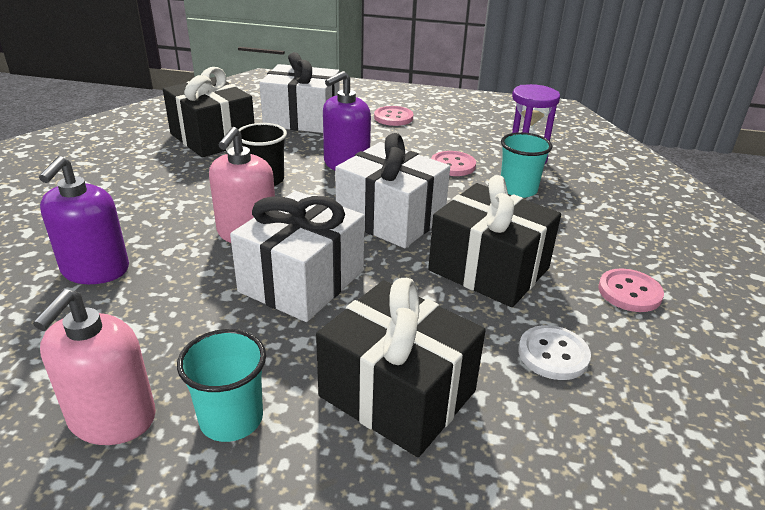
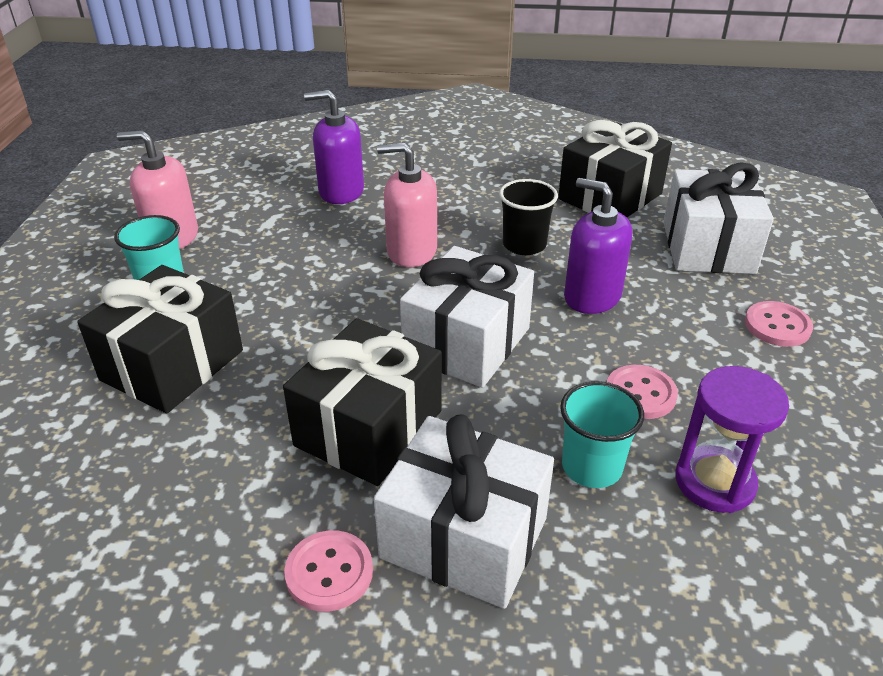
camera: 85 degrees right, 5 degrees up
white gift [230,191,364,322] -> white gift moved to [374,414,554,609]
white button [519,325,591,380] -> none

